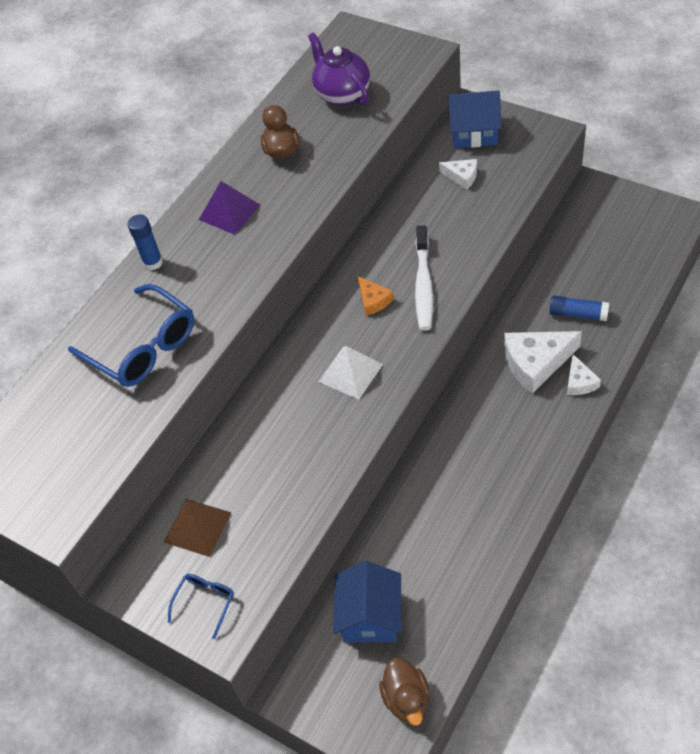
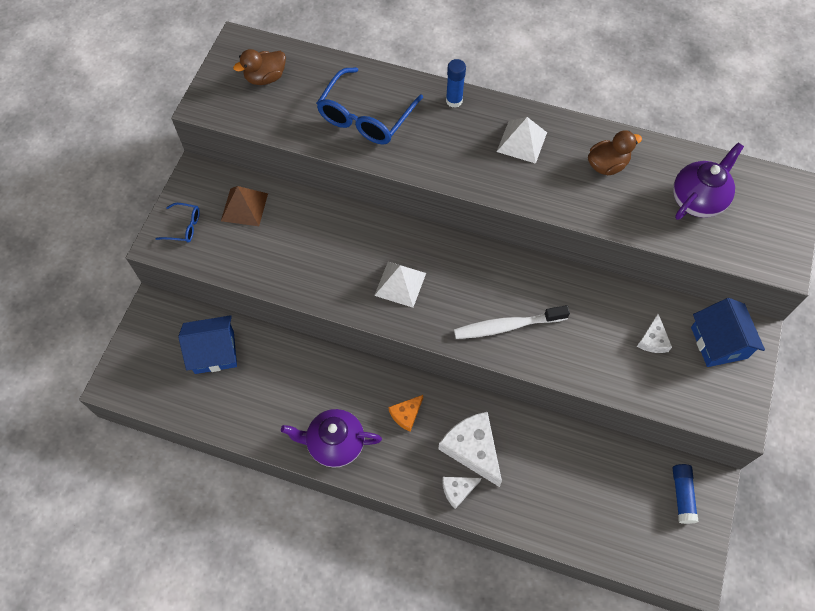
camera: 70 degrees right, 10 degrees up
purple pyramid [199,181,260,235] -> white pyramid [497,117,547,164]
orange cheese [358,276,393,316] -> orange cheese moved to [389,395,423,432]
brown duck [379,657,429,726] -> brown duck moved to [233,49,286,85]
blue glue stick [549,296,609,321] -> blue glue stick moved to [673,464,698,524]
none -> purple teapot [281,409,382,468]

